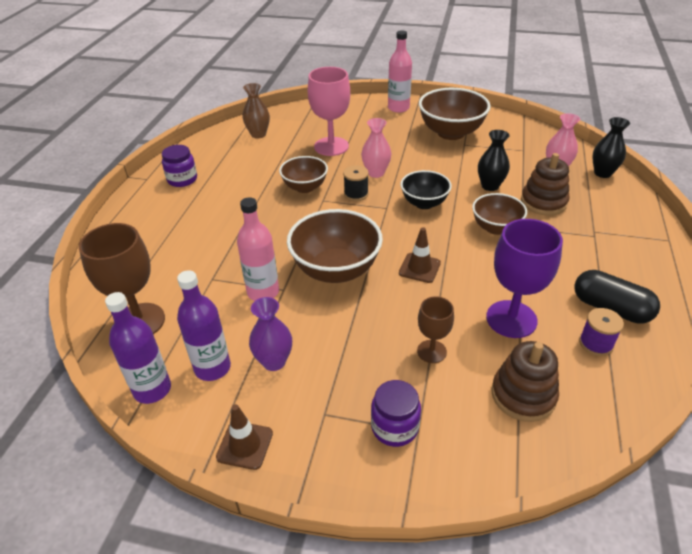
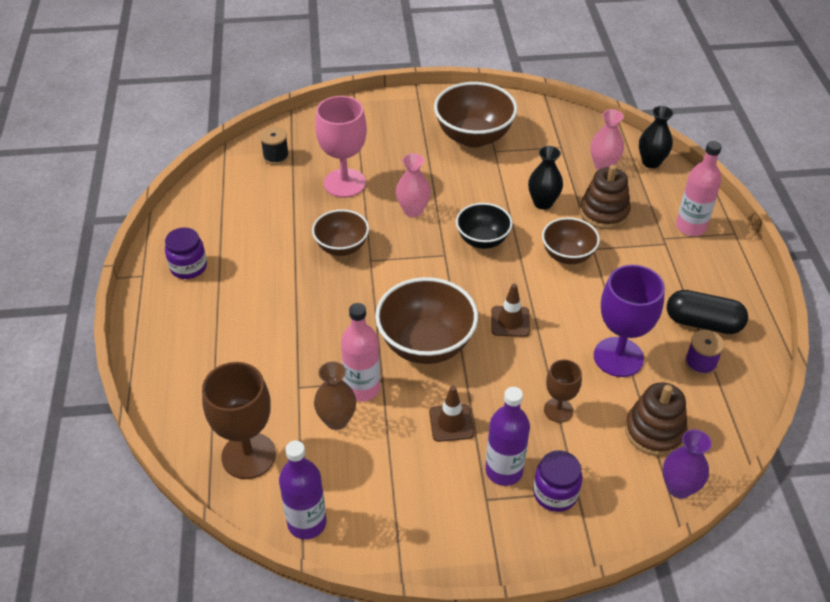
camera: 20 degrees left, 5 degrees up
purple bottle [177,270,231,381] -> purple bottle moved to [486,387,530,486]
brown traffic cone [216,404,273,470] -> brown traffic cone moved to [429,386,474,442]
brown vase [242,83,270,138] -> brown vase moved to [314,361,356,430]
purple vase [249,297,292,371] -> purple vase moved to [663,429,712,499]
black spool [343,165,369,201] -> black spool moved to [260,127,289,165]
pink bottle [388,30,412,113] -> pink bottle moved to [676,141,722,236]

